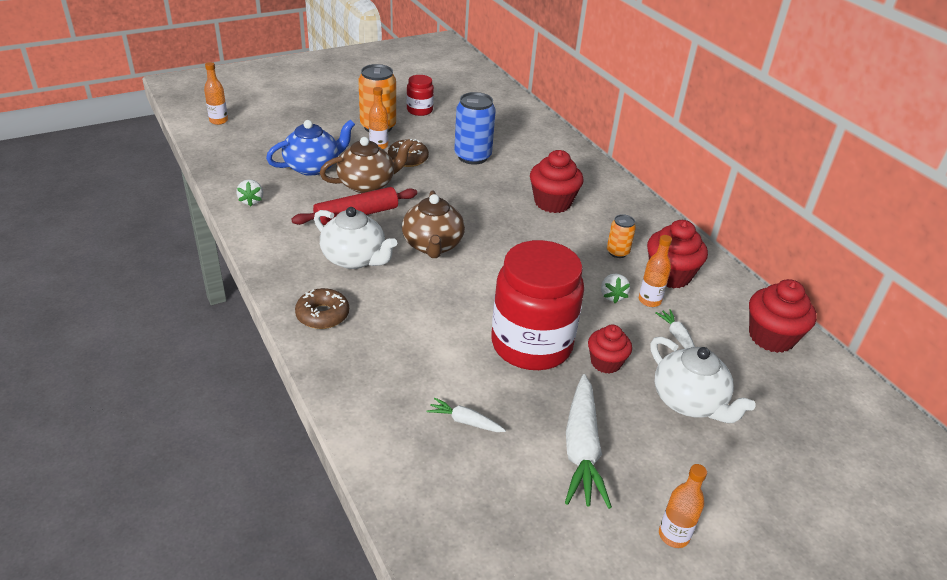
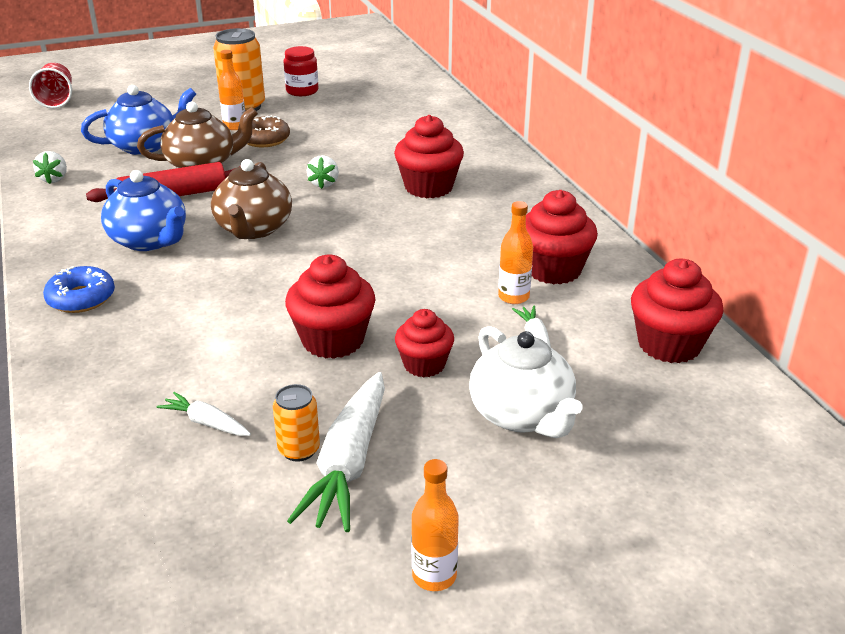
camera: 10 degrees right, 5 degrees down
orange bottle [204,62,228,125] -> red cup [29,63,72,108]
brown donut [295,288,349,329] -> blue donut [43,266,115,313]
white teapot [314,207,397,269] -> blue teapot [101,170,186,251]
blue can [454,92,496,165] -> none
red jar [491,240,584,370] -> red cupcake [285,255,376,359]
white strawberry [601,274,630,303] -> white strawberry moved to [307,155,339,189]
orange can [607,214,636,258] -> orange can moved to [273,384,320,462]

